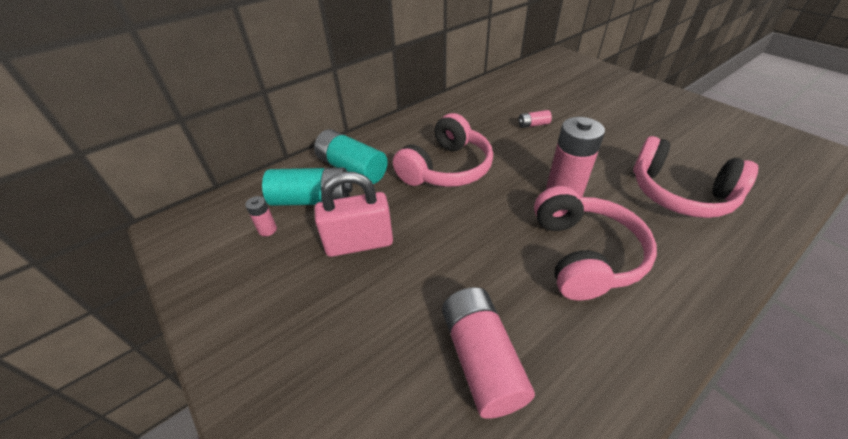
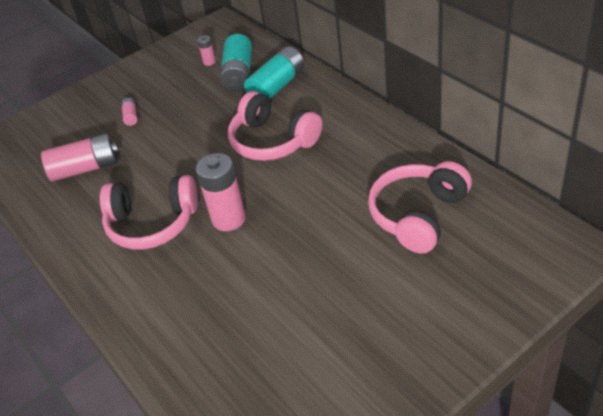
camera: 95 degrees right, 0 degrees up
pink padlock [315,172,393,257] -> none
pink battery [518,110,552,128] -> pink battery moved to [121,98,137,126]
pink headphones [633,136,758,218] -> pink headphones moved to [368,161,472,254]

